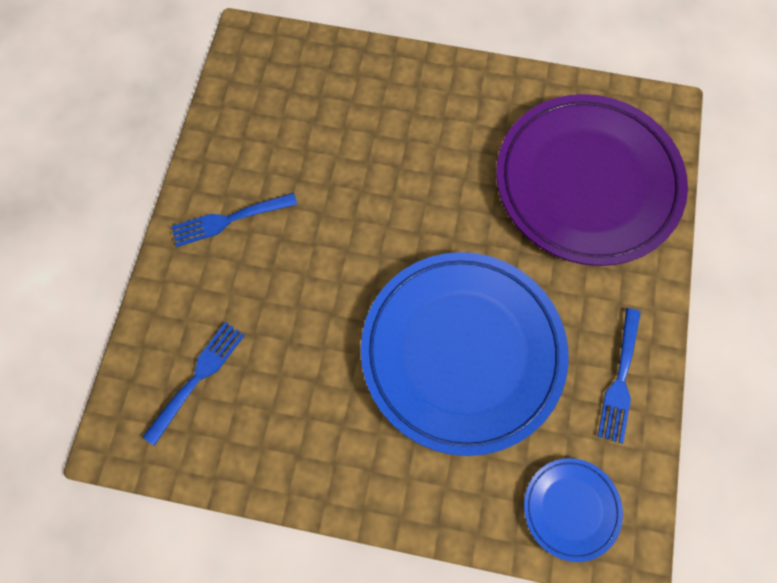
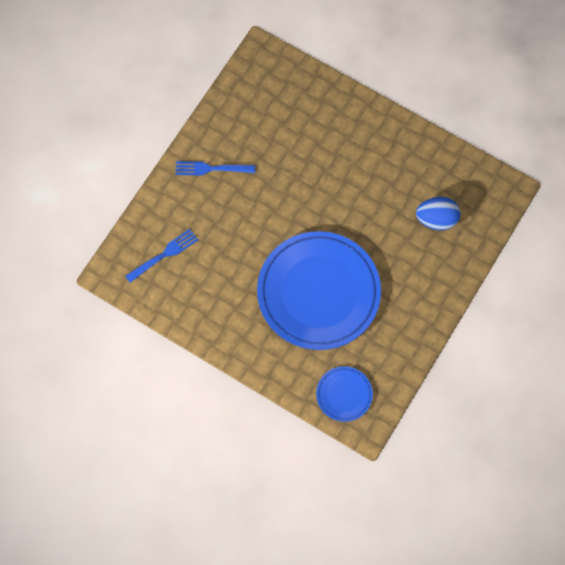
camera: 20 degrees right, 0 degrees up
purple plate [496,94,688,266] -> blue egg [416,197,461,230]
blue fork [598,308,641,444] -> none

